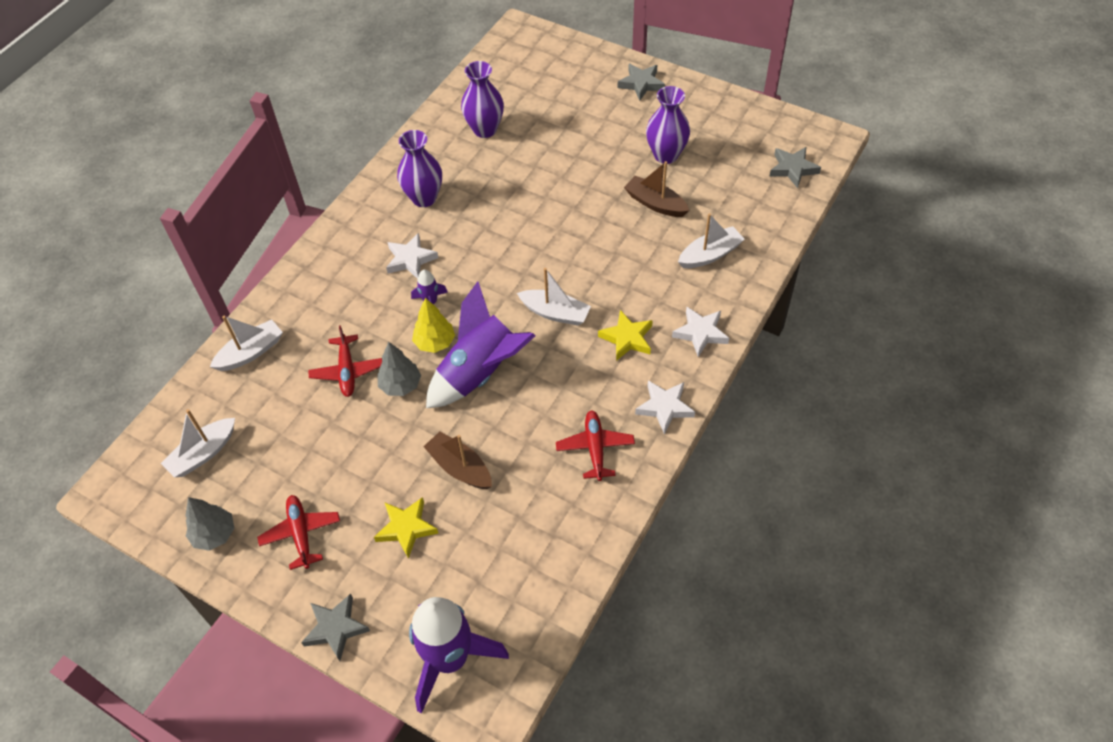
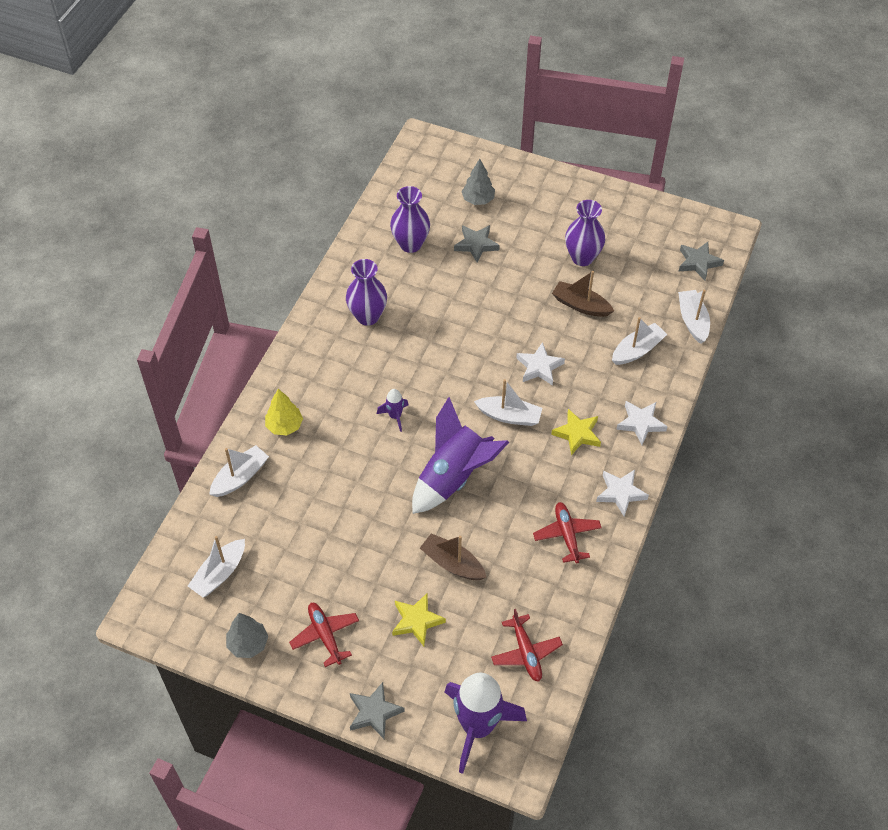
camera: 10 degrees left, 0 degrees up
red plane [308,325,382,397] -> red plane moved to [491,609,563,682]
grey tree [377,342,421,396] -> grey tree moved to [461,159,495,205]
white star [386,233,438,279] -> white star moved to [516,342,565,386]
yellow tree [412,298,455,353] -> yellow tree moved to [265,389,303,435]
grey star [618,64,665,100] -> grey star moved to [454,225,500,263]
none -> white boat [678,290,710,344]

